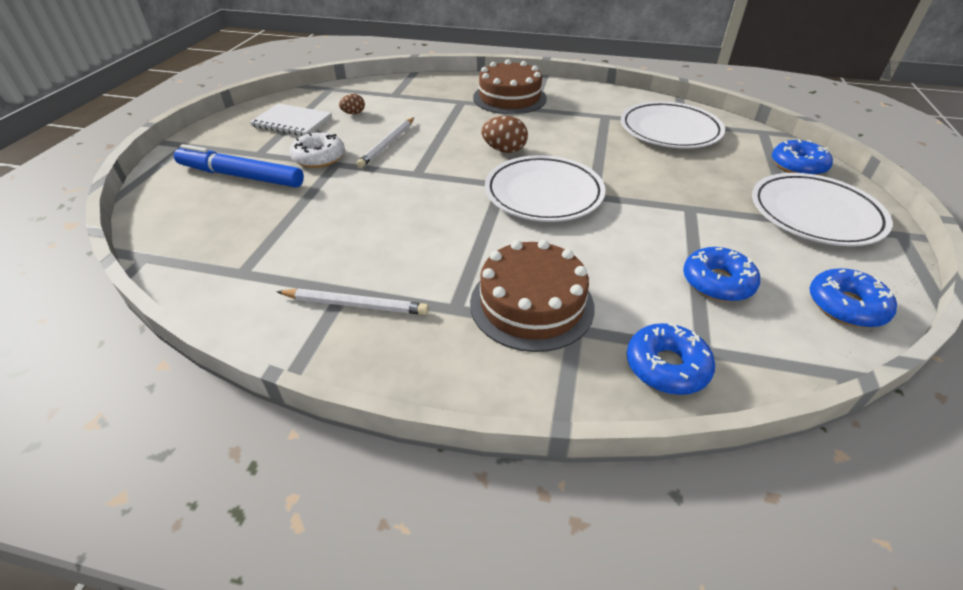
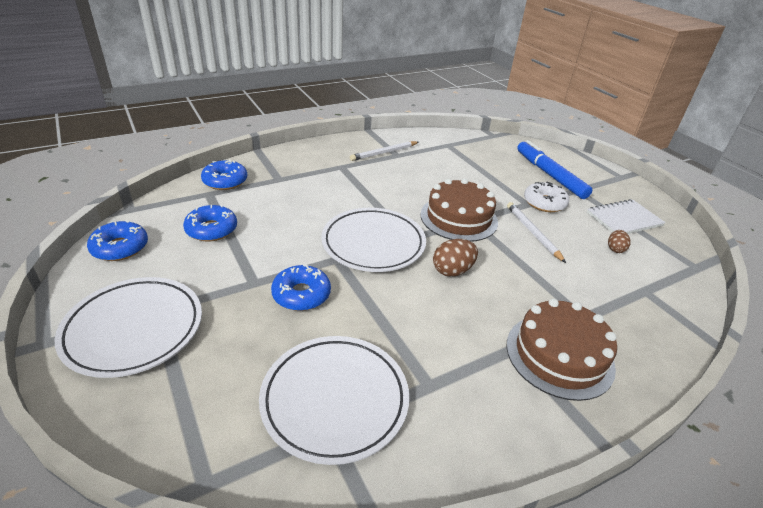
camera: 135 degrees right, 5 degrees down
blue marker [174,144,304,188] -> blue marker turned 90 degrees counterclockwise [517,140,592,199]
brown cake [470,240,595,352] -> brown cake moved to [420,178,498,242]
blue donut [772,139,833,175] -> blue donut moved to [271,265,331,311]

